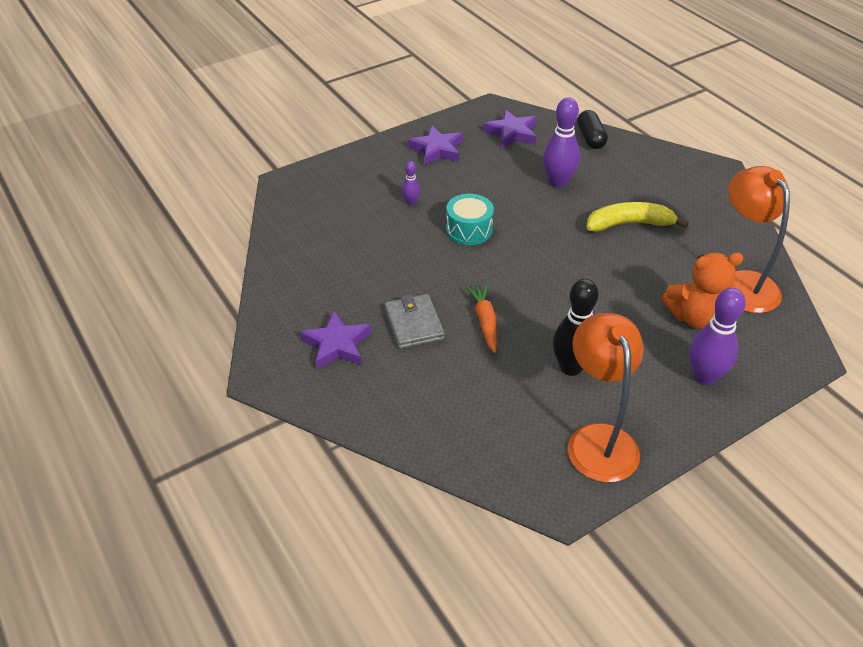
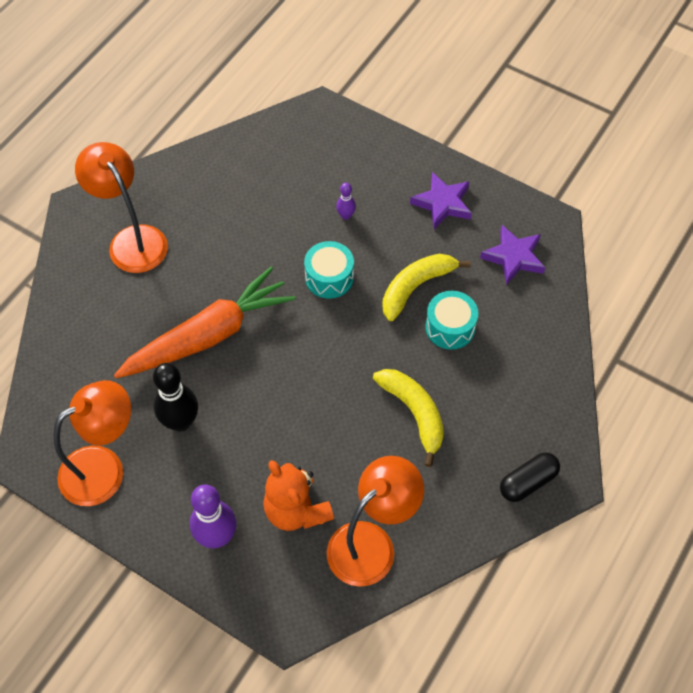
camera: 65 degrees right, 15 degrees up
purple star [300,311,371,370] -> orange lamp [75,142,168,273]
grey wallet [384,294,445,349] -> none
orange carrot [465,283,497,353] -> orange carrot [114,267,296,378], size x2.09
purple bowling pin [543,97,580,187] -> turquoise drum [425,291,478,349]
black capsule [577,110,608,149] -> black capsule moved to [500,452,560,502]
none -> yellow banana [382,254,471,321]

